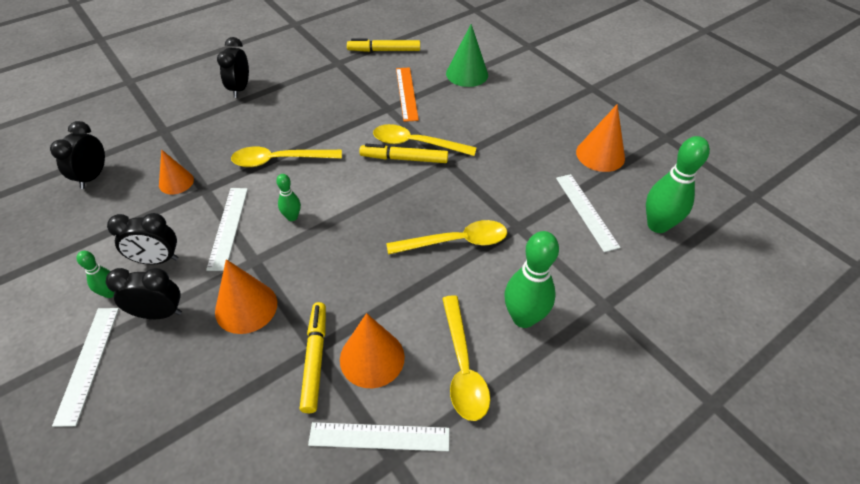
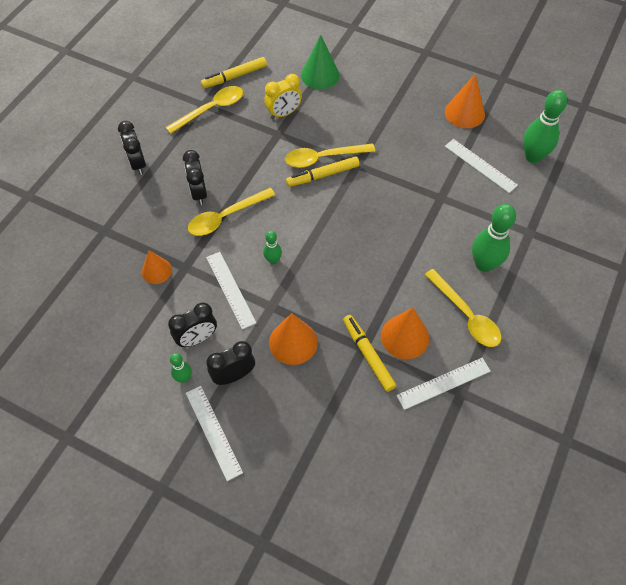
camera: 25 degrees left, 10 degrees up
black clock [50,121,105,189] -> black clock moved to [183,150,207,205]
yellow spoon [386,220,507,255] -> yellow spoon moved to [165,86,243,134]
orange ruler [396,67,419,122] -> yellow clock [264,74,302,119]

